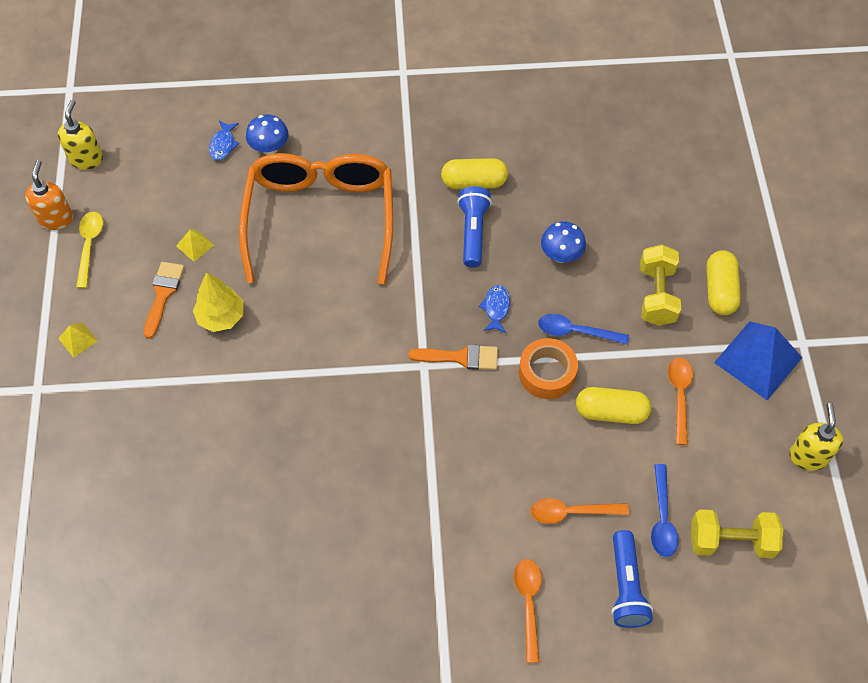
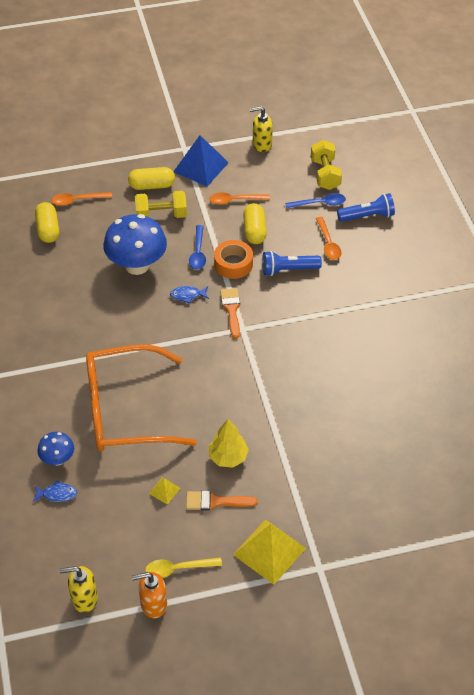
camera: 100 degrees left, 10 degrees down
yellow pyramid [58,322,98,358] -> yellow pyramid [233,519,306,585], size x2.19
yellow capsule [441,158,508,189] -> yellow capsule moved to [35,202,59,243]
blue flashlight [457,186,492,268] -> blue flashlight moved to [262,251,322,276]
orange spoon [514,559,542,663] -> orange spoon moved to [52,192,112,206]
blue mushroom [541,221,586,263] -> blue mushroom [103,214,167,275], size x1.94

